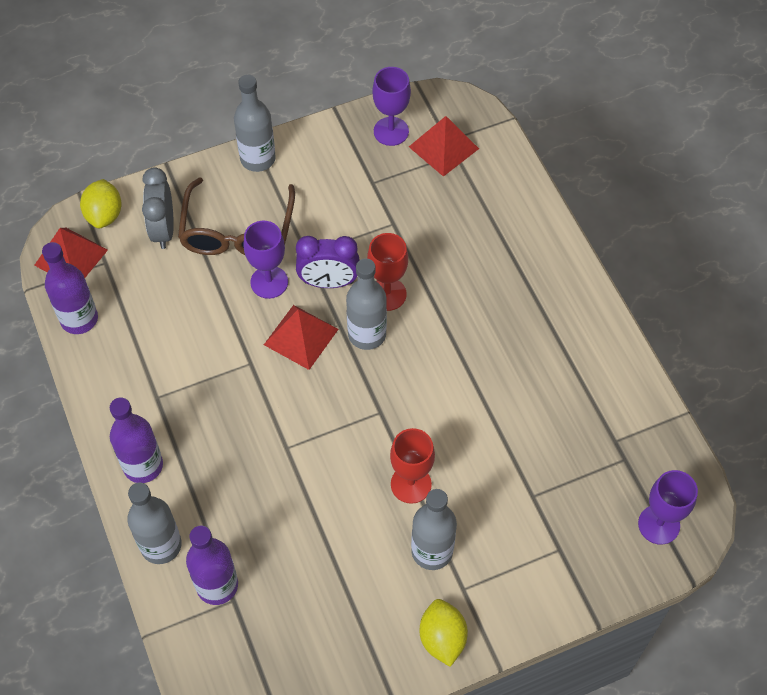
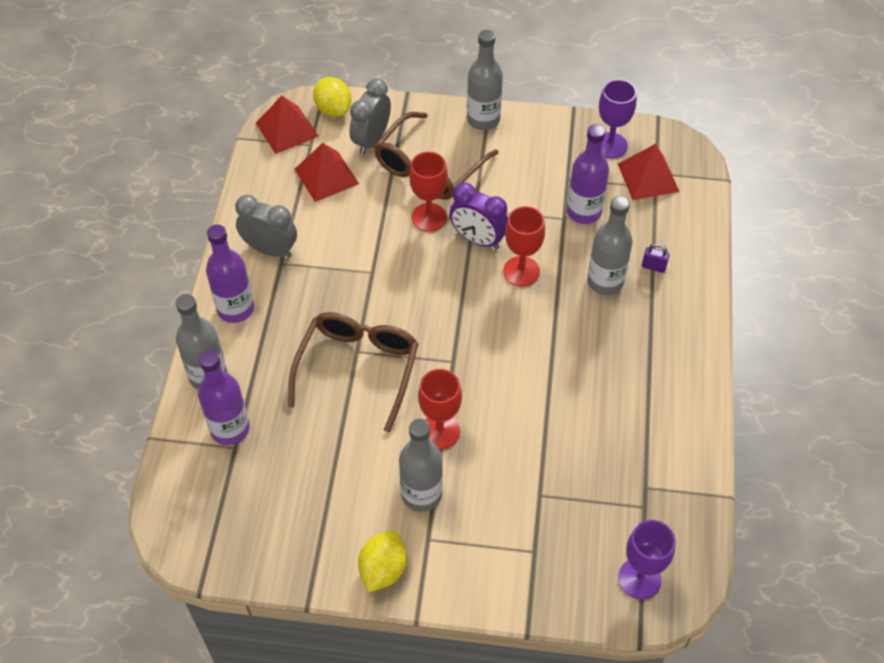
camera: 30 degrees right, 5 degrees down
purple bottle [42,242,98,334] -> purple bottle moved to [567,124,609,224]
yellow lemon [80,179,122,228] -> yellow lemon turned 60 degrees counterclockwise [313,77,351,117]
purple goblet [243,221,288,299] -> red goblet [409,152,448,232]
red pyramid [264,305,339,370] -> red pyramid moved to [295,143,359,202]
grey bottle [346,258,387,350] -> grey bottle moved to [587,196,633,295]
none -> grey clock [235,195,297,258]
none -> brown glasses [288,312,419,432]
none -> purple padlock [642,243,670,273]

